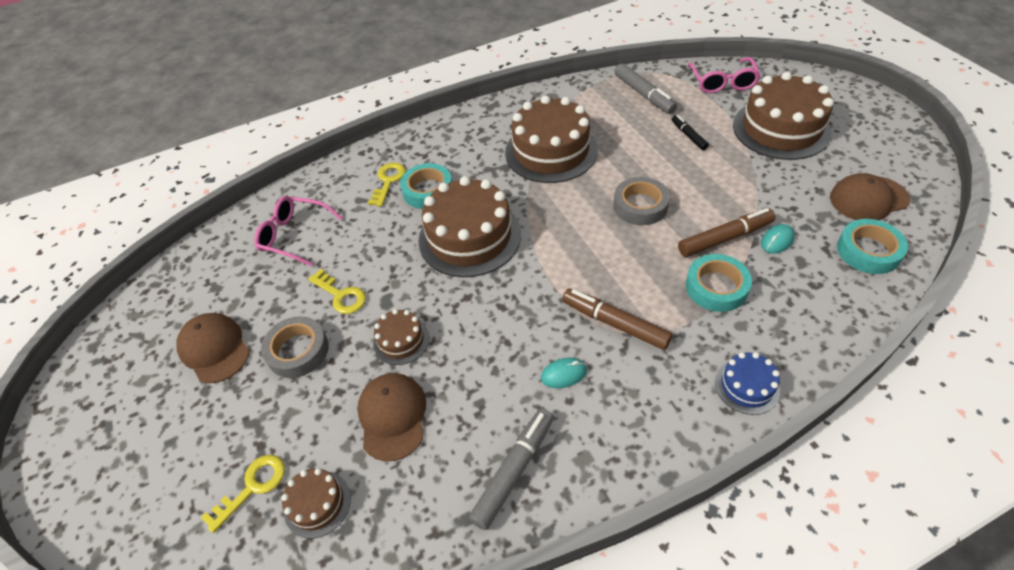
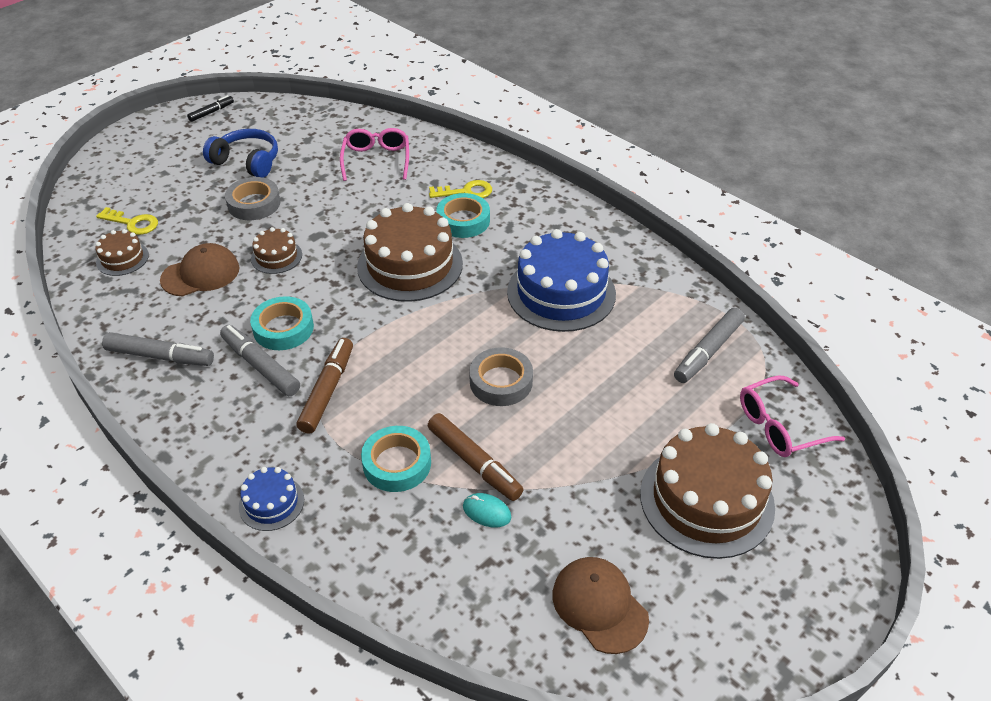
camera: 65 degrees right, 5 degrees down
brown cap [176,313,250,383] -> blue headphones [203,129,278,178]
yellow key [308,269,366,314] -> none
brown cake [505,96,598,183] -> blue cake [507,229,616,332]
turquoise mouse [541,358,587,388] -> grey marker [220,325,300,396]
black marker [672,115,709,150] -> black marker moved to [187,95,234,122]
turquoise tape [837,219,908,274] -> turquoise tape moved to [250,296,314,350]

